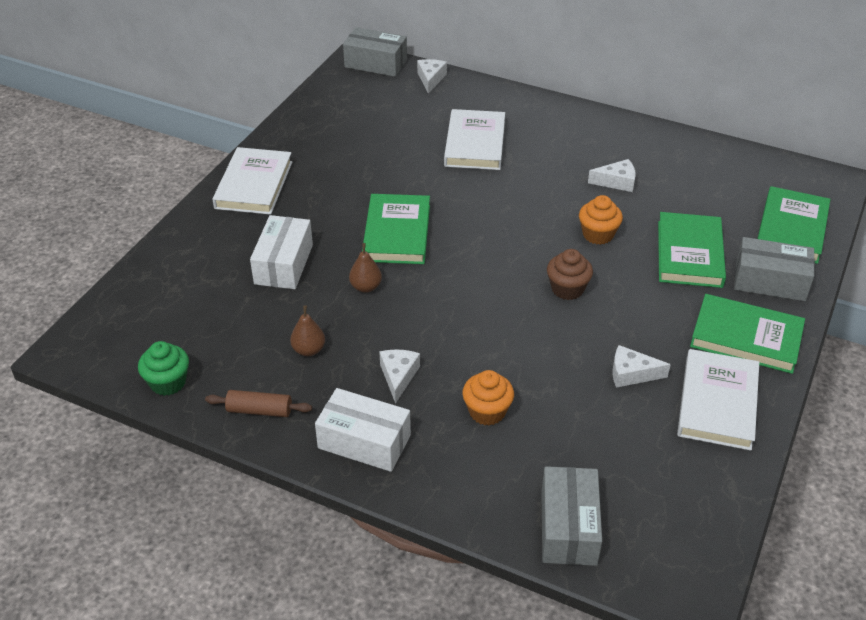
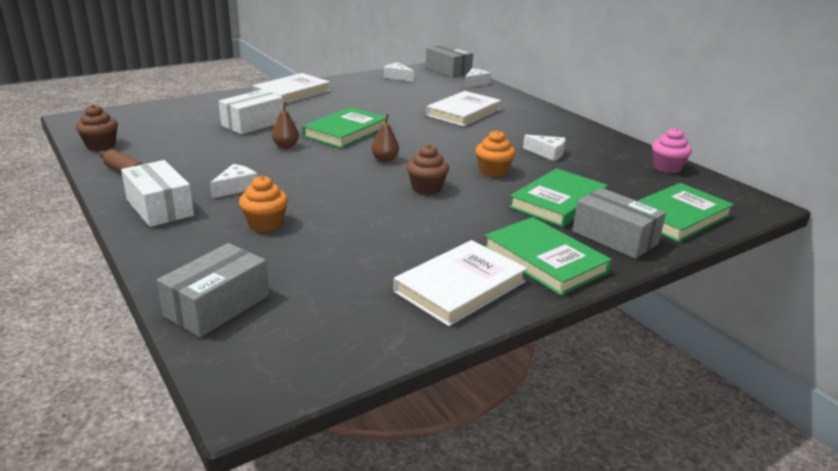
camera: 30 degrees right, 15 degrees down
green cupcake [138,341,189,396] -> brown cupcake [76,104,118,151]
brown pear [290,305,325,356] -> brown pear moved to [372,114,399,162]
white cheese [613,345,671,388] -> white cheese moved to [384,62,414,82]
none -> pink cupcake [652,128,692,173]

